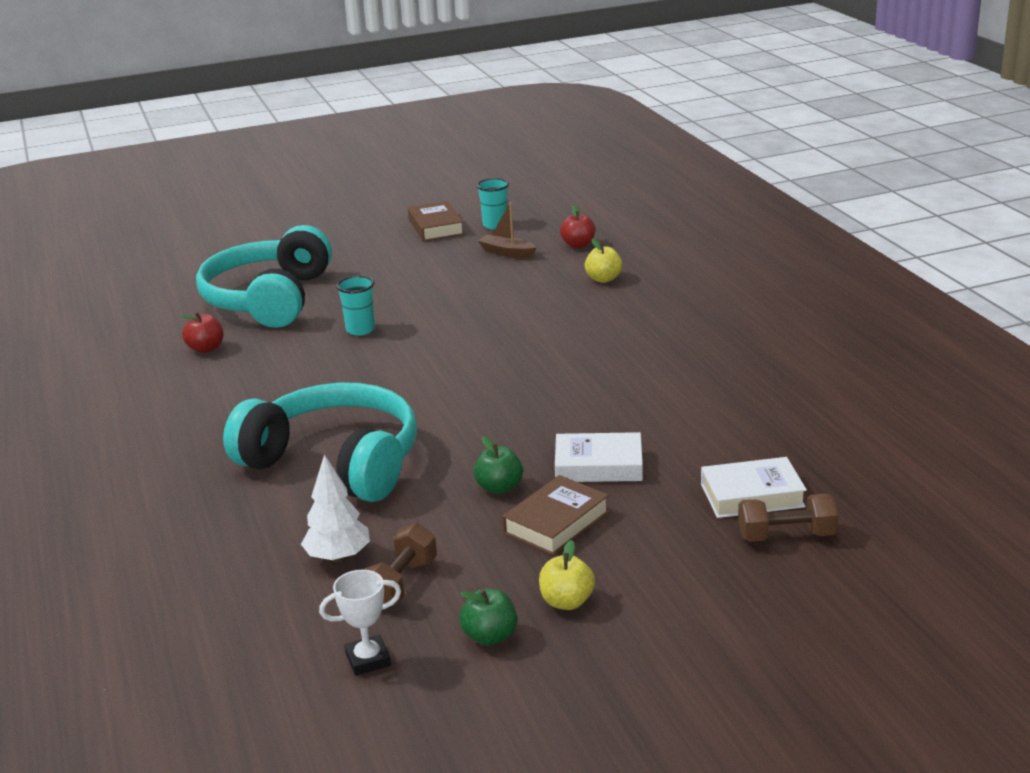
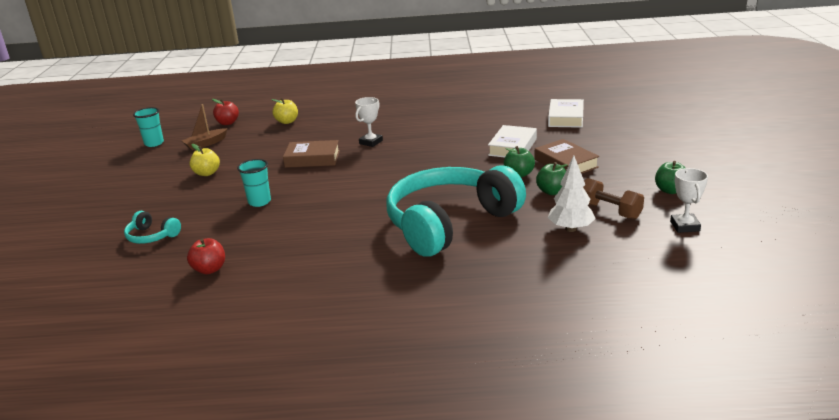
camera: 70 degrees left, 0 degrees up
turquoise headphones [196,225,332,328] -> turquoise headphones [124,211,181,244], size x0.40
brown book [408,201,464,241] -> brown book moved to [283,140,340,168]
yellow apple [539,540,595,610] -> yellow apple moved to [190,144,220,176]
brown dumbbell [738,494,838,542] -> none
none -> white trophy [355,97,383,147]
none -> green apple [536,162,568,195]

